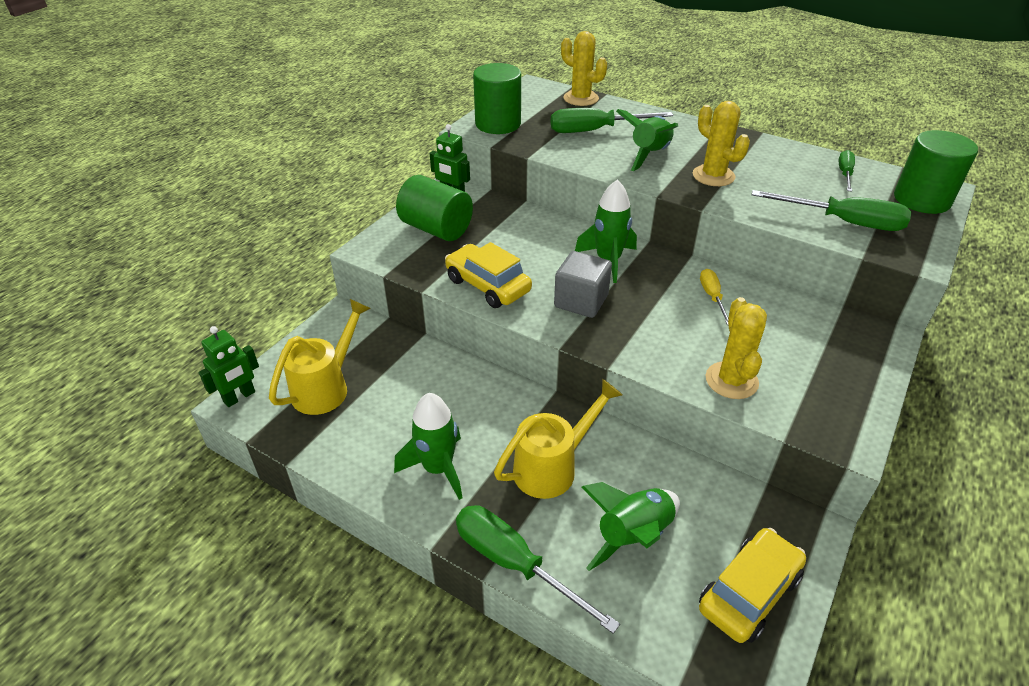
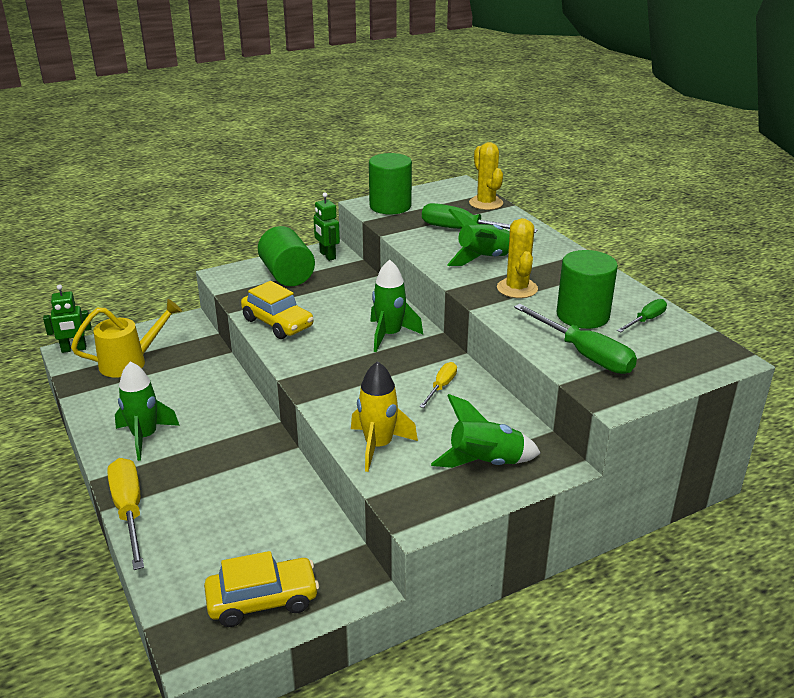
camera: 30 degrees right, 10 degrees down
yellow car [445,242,532,308] -> yellow car turned 150 degrees clockwise [241,281,314,339]
green screwdriver [456,505,620,634] -> yellow screwdriver [107,458,144,570]
yellow watering can [494,379,622,499] -> none
grey cube [554,251,612,318] -> none
green rocket [581,482,680,571] -> green rocket moved to [431,394,541,468]
yellow cactus [706,297,767,399] -> yellow rocket [351,361,418,472]
green cylinder [894,130,978,214] -> green cylinder moved to [557,250,618,329]

